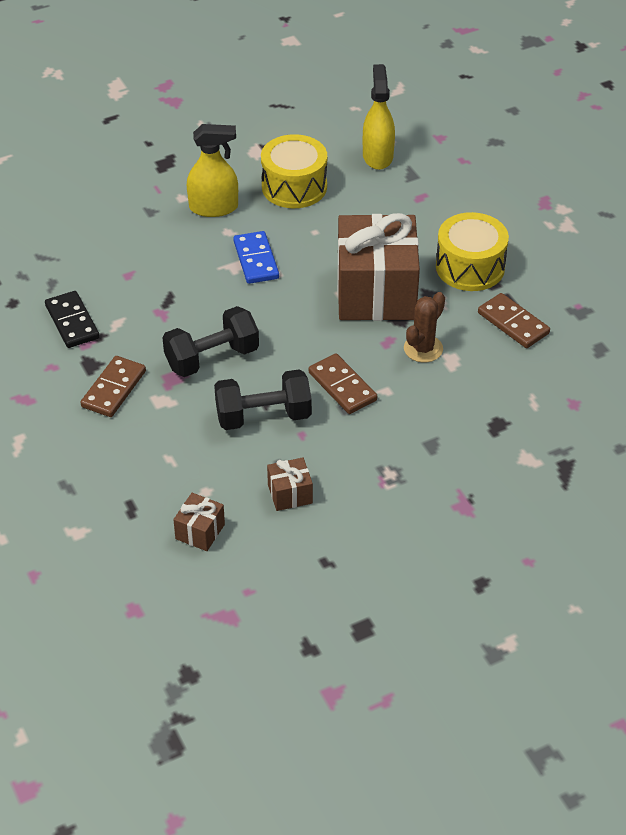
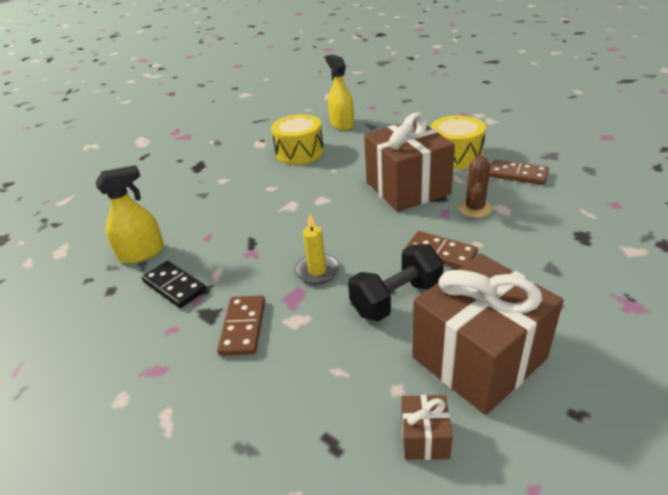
camera: 20 degrees left, 10 degrees down
black dumbbell [162,306,259,377] -> yellow candle [294,214,340,284]
yellow spray bottle [187,124,238,217] -> yellow spray bottle moved to [95,165,164,263]
blue domino [233,231,279,284] -> none
brown gift [267,457,313,511] -> brown gift [412,254,564,415], size x2.41

